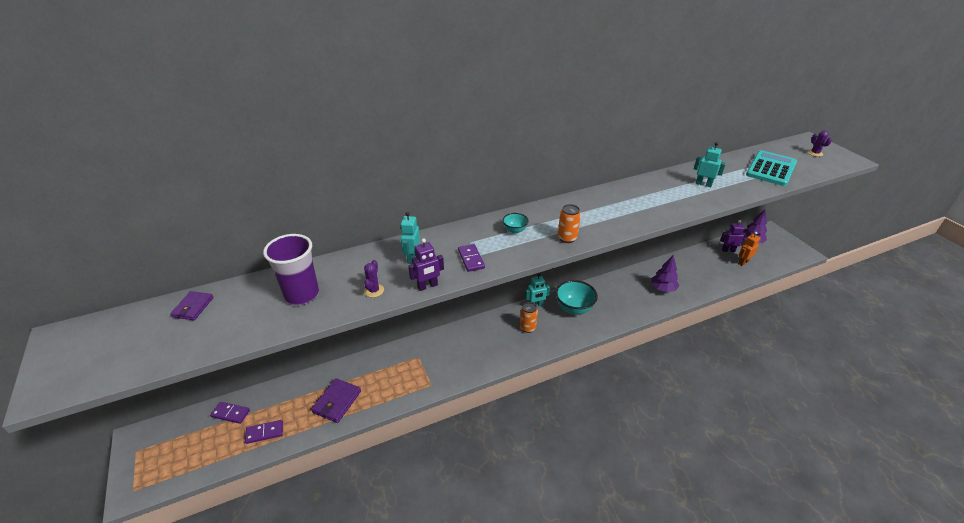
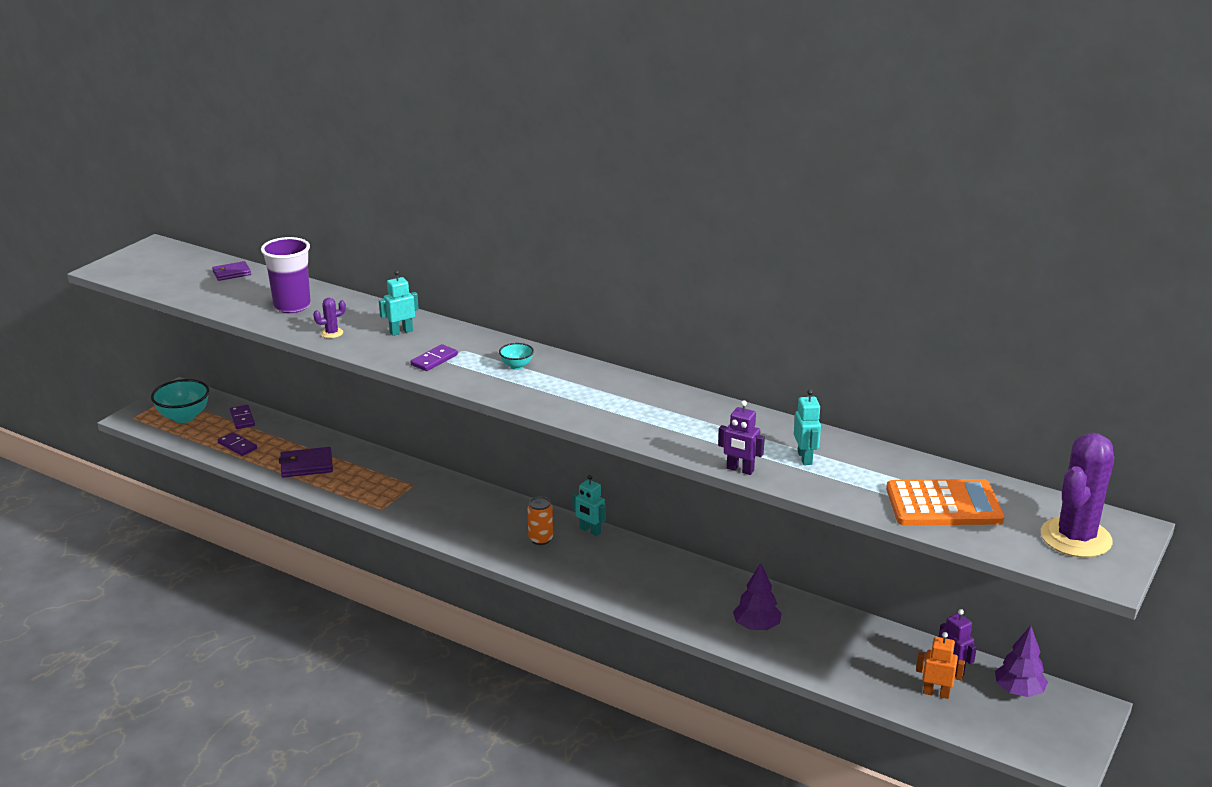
camera: 55 degrees right, 10 degrees down
purple robot [408,238,444,291] -> purple robot moved to [718,400,765,475]
turquoise bowl [556,280,598,315] -> turquoise bowl moved to [151,379,209,423]
orange can [558,204,581,243] -> none
turquoise calculator [746,150,797,186] -> orange calculator [886,479,1004,525]
purple cactus [808,131,832,157] -> purple cactus [1041,433,1114,557], size x2.42

